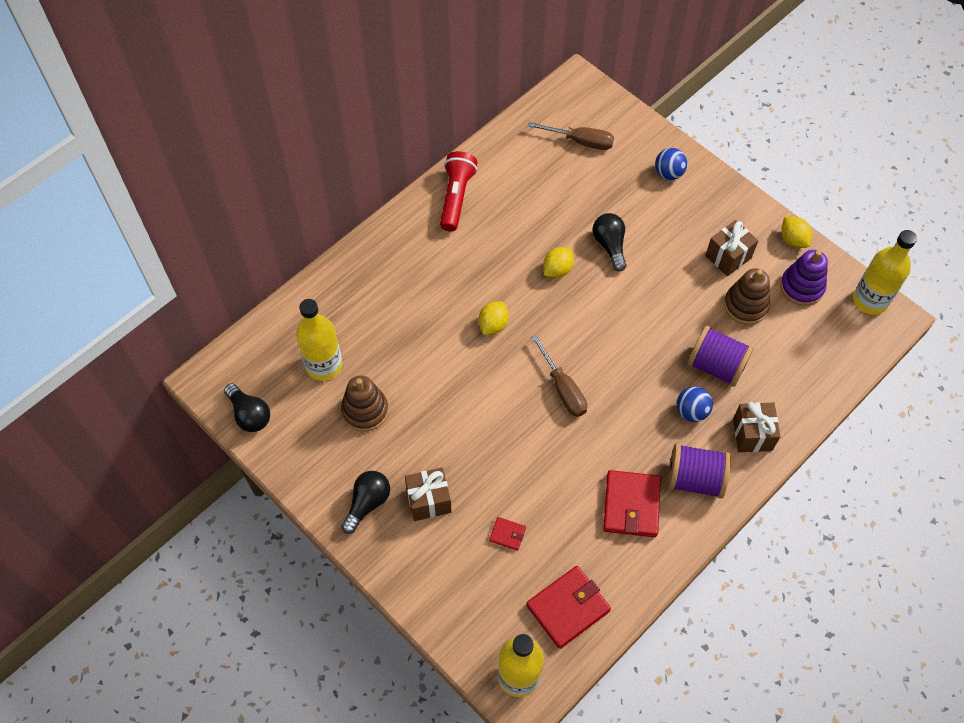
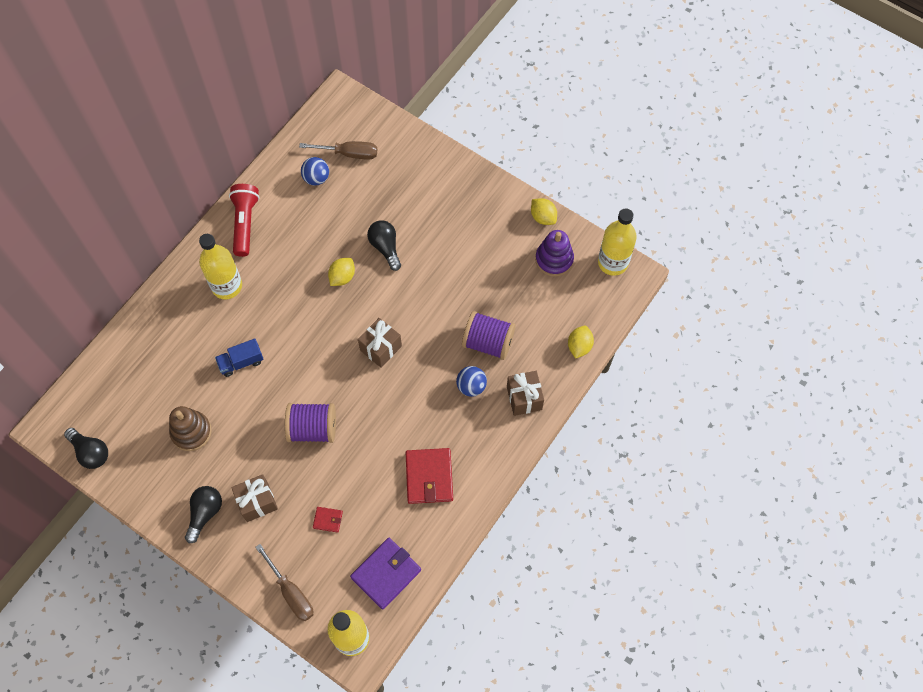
camera: 10 degrees left, 5 degrees up
yellow bottle [296,299,342,381] -> yellow bottle moved to [199,234,242,299]
yellow lemon [478,301,509,335] -> yellow lemon moved to [568,326,594,359]
red wallet [526,566,611,649] -> purple wallet [350,538,421,609]
brown screwdriver [531,335,587,417] -> brown screwdriver moved to [256,544,313,621]
blue ball [655,148,687,180] -> blue ball moved to [301,157,329,186]
purple spool [667,443,731,499] -> purple spool moved to [285,403,336,443]
brown gift [705,220,758,276] -> brown gift moved to [358,318,402,368]
brown stacking toy [724,268,770,325] -> none
none -> blue truck [215,339,264,377]

